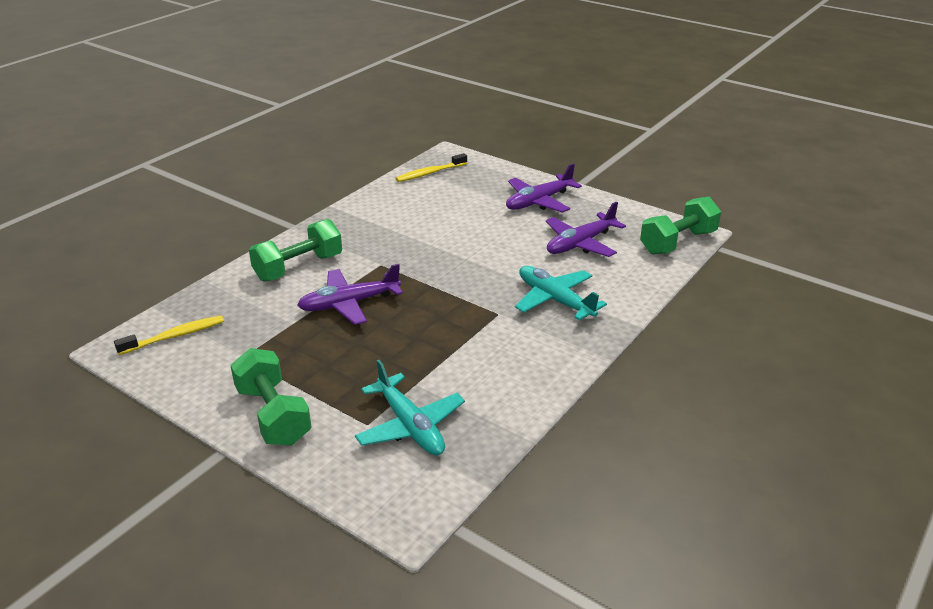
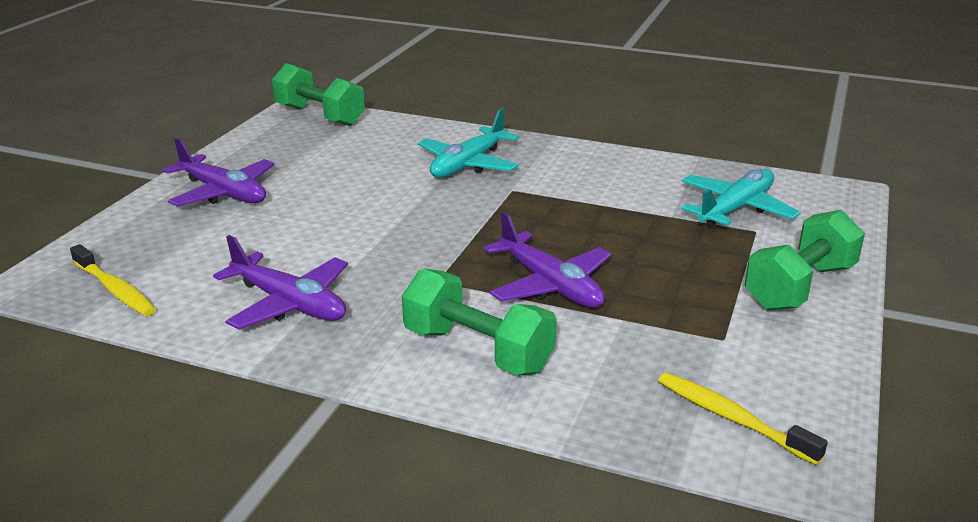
camera: 105 degrees left, 5 degrees down
purple plane [546,201,626,257] -> purple plane moved to [213,235,348,329]

